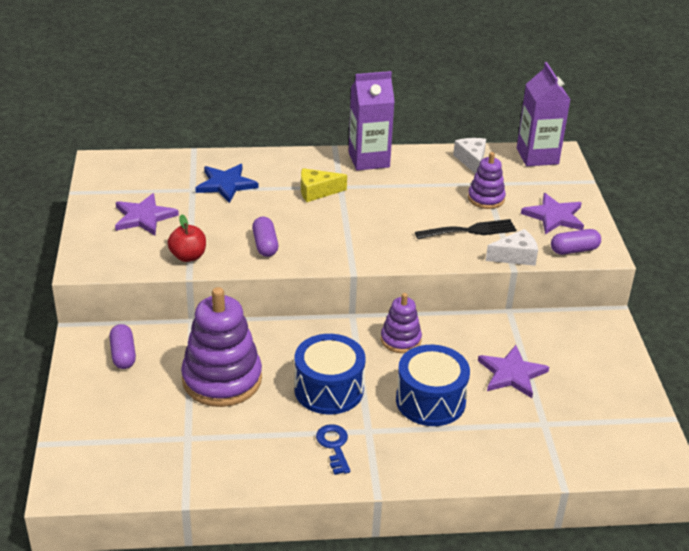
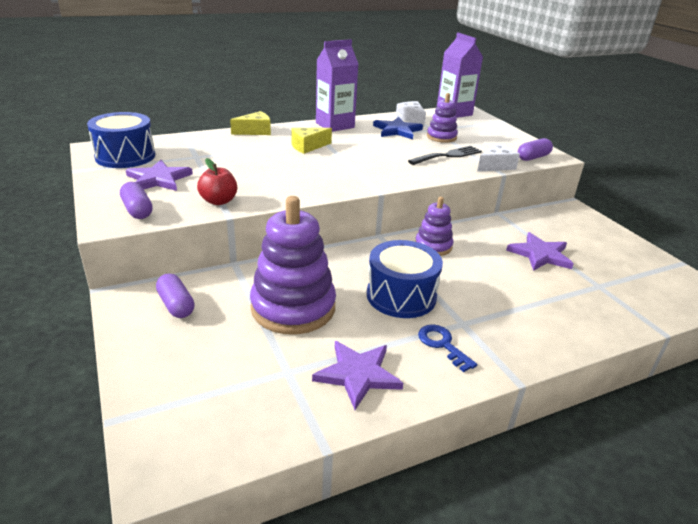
camera: 20 degrees left, 5 degrees down
blue star [195,164,259,203] -> blue star moved to [373,117,423,139]
purple capsule [252,217,278,257] -> purple capsule moved to [120,182,153,219]
blue drum [396,345,470,426] -> blue drum moved to [87,112,155,168]
purple star [521,193,584,234] -> purple star moved to [312,341,403,410]
none -> yellow cheese [230,111,271,135]

